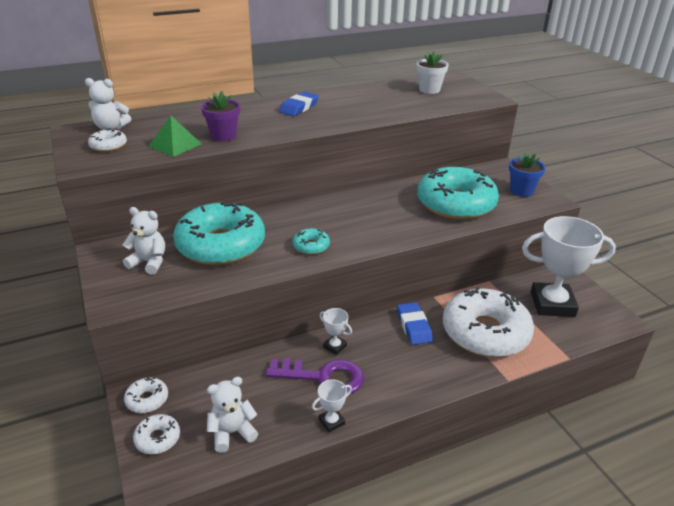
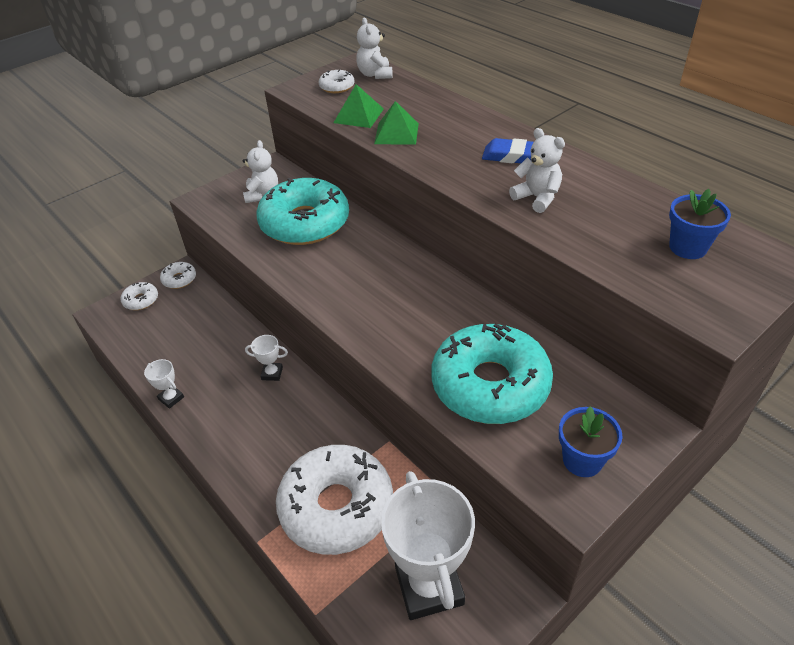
camera: 75 degrees right, 10 degrees up
purple flower pot [201,91,240,141] -> green pyramid [374,101,419,145]
white teddy bear [207,377,259,453] -> white teddy bear moved to [509,128,565,213]
purple key [266,358,364,394] -> none
turquoise donut [293,228,330,255] -> none
white trophy [320,308,352,355] -> white trophy turned 75 degrees clockwise [245,335,288,381]
blue eraser [397,302,433,345] -> none
white flower pot [416,51,449,94] -> blue flower pot [669,189,731,259]

